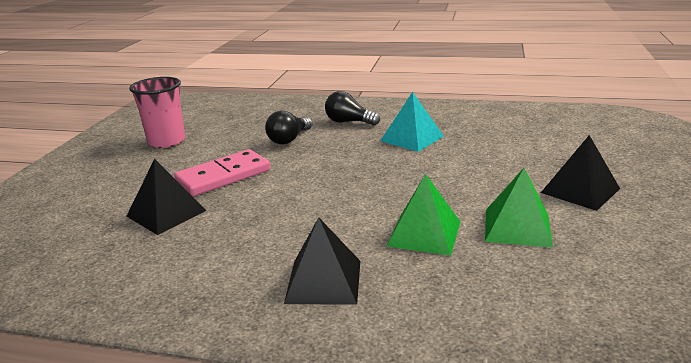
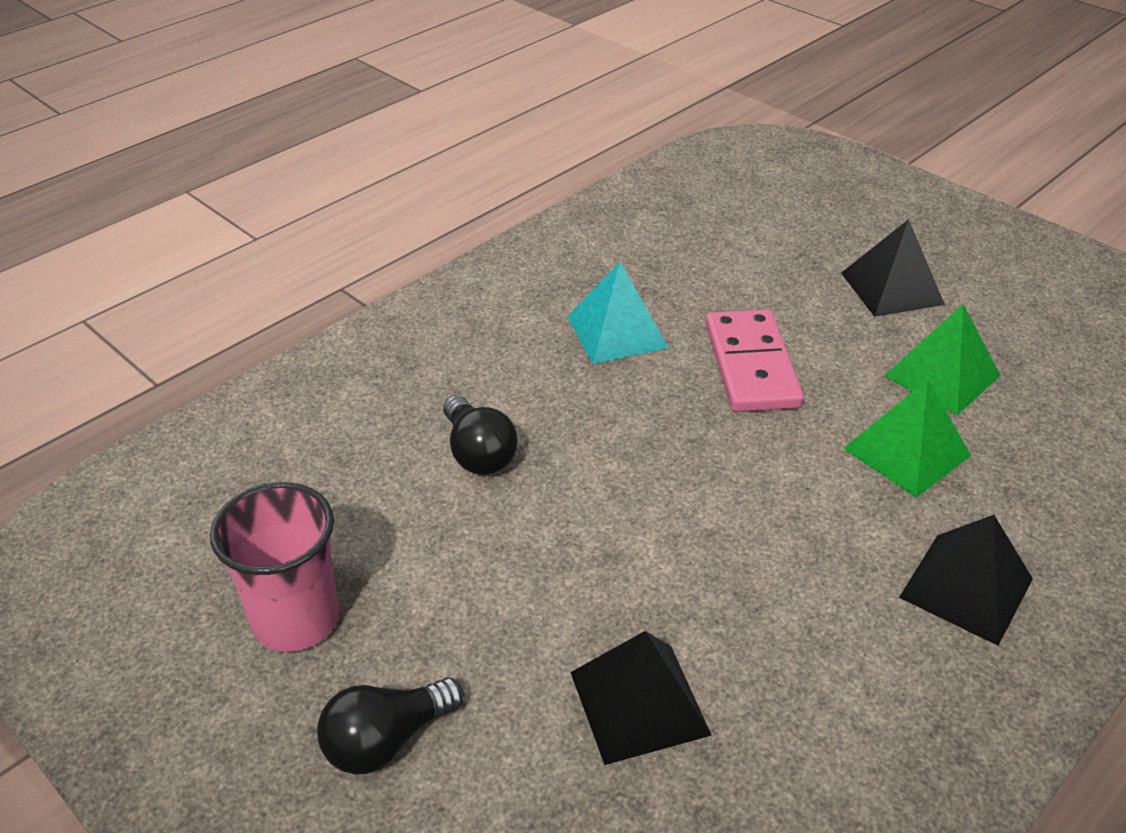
camera: 60 degrees left, 15 degrees up
pink domino [174,149,270,196] -> pink domino moved to [706,309,804,412]
black light bulb [325,91,380,126] -> black light bulb moved to [317,677,464,775]

